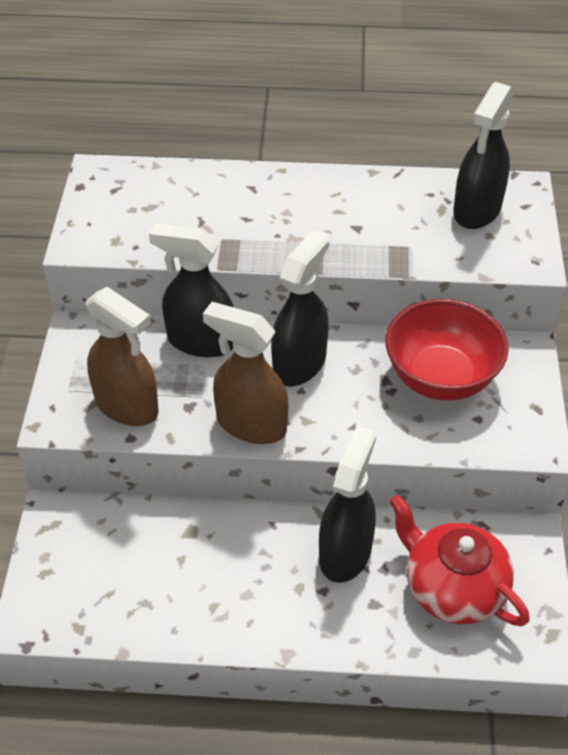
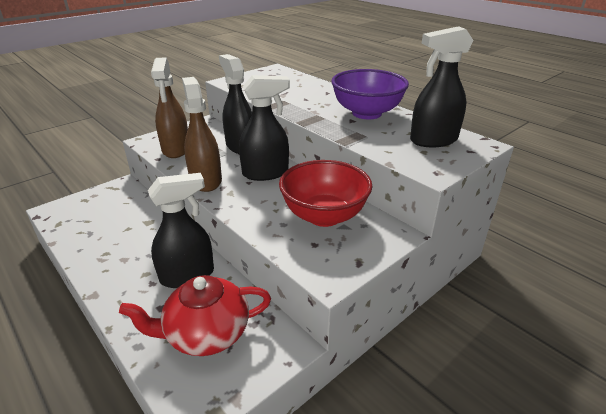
camera: 45 degrees right, 15 degrees down
red teapot [389,495,529,626] -> red teapot turned 105 degrees counterclockwise [119,275,271,356]
none -> purple bowl [331,69,409,119]

